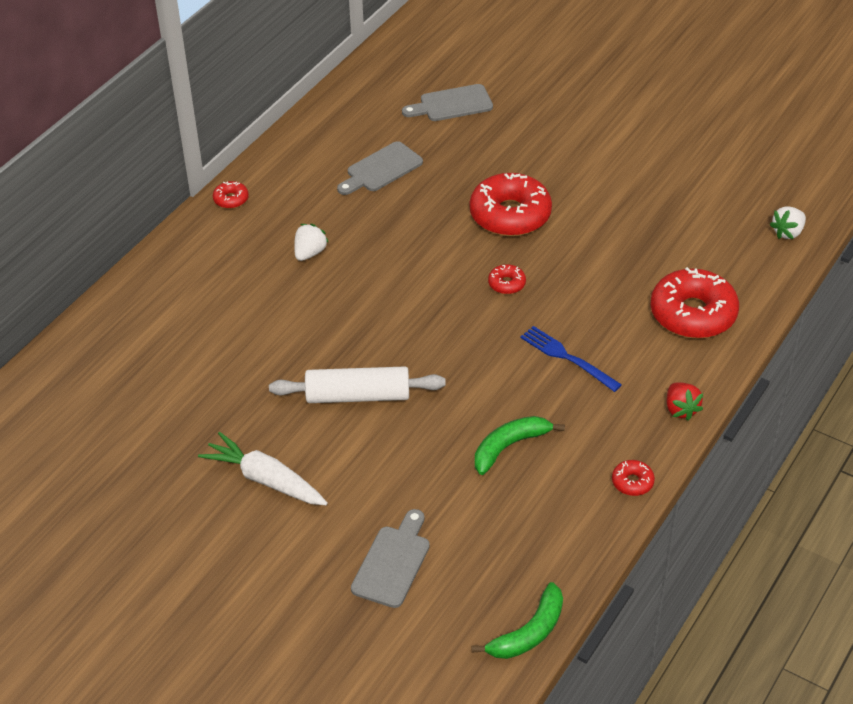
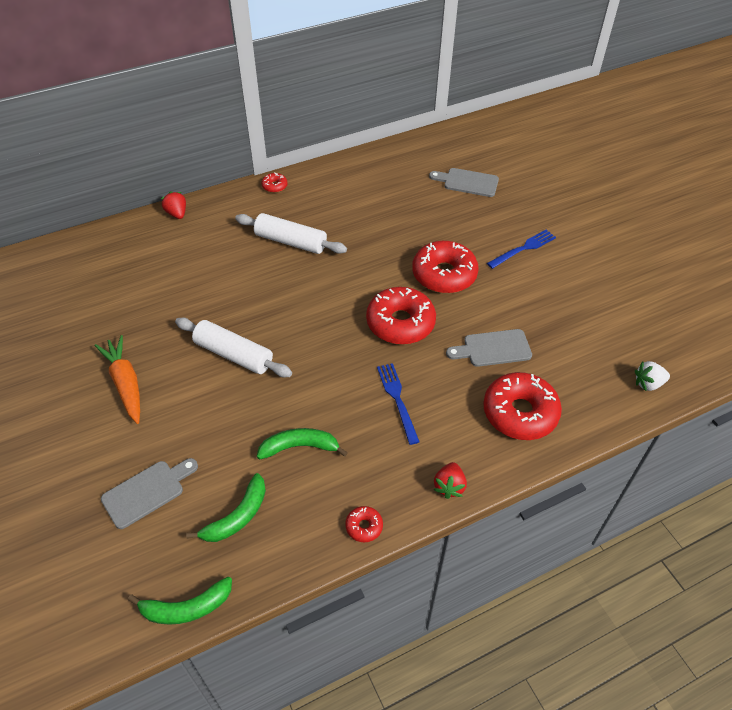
camera: 30 degrees right, 5 degrees up
white carrot [198,432,328,505] -> orange carrot [95,335,140,424]
white strawberry [294,224,329,261] -> white rolling pin [235,213,347,254]
grey cutting board [337,141,423,195] -> grey cutting board moved to [446,329,532,367]
red donut [488,264,526,294] -> red donut [366,287,436,345], size x2.26
none -> red strawberry [161,191,186,219]
none -> green banana [186,473,266,542]
none -> blue fork [487,230,556,269]

